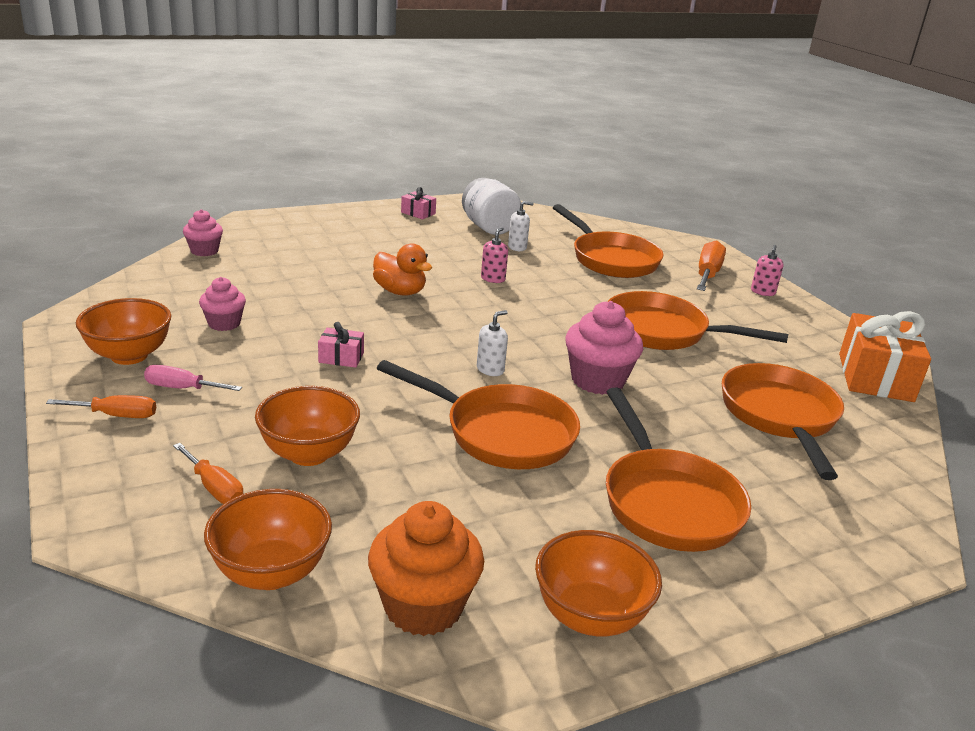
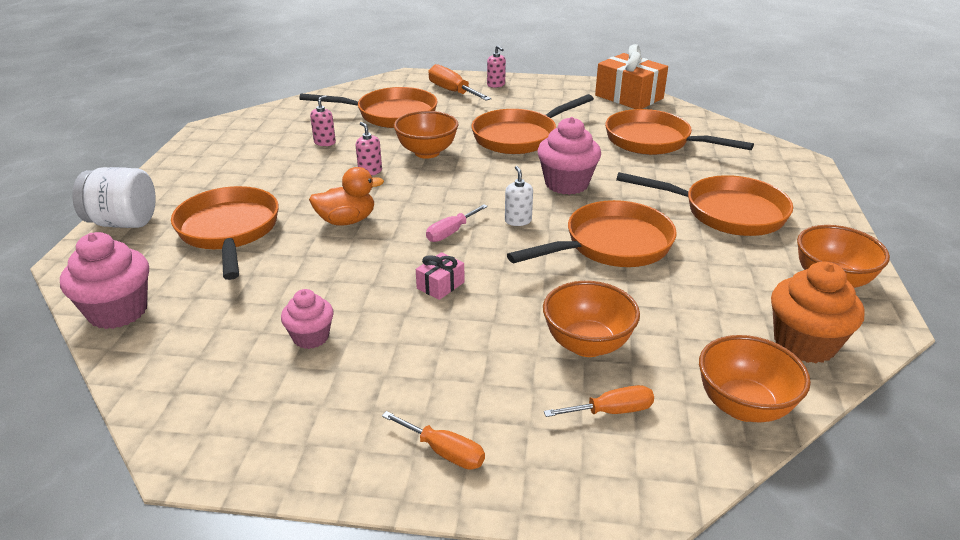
camera: 55 degrees left, 5 degrees up
orange screwdriver [46,395,156,418] -> orange screwdriver turned 90 degrees clockwise [382,411,485,470]
orange bowl [76,298,171,365] -> orange bowl moved to [394,111,458,158]
pink screwdriver [144,365,242,391] -> pink screwdriver moved to [426,204,488,242]
pink cupcake [183,209,223,256] -> pink cupcake [60,232,149,329], size x1.65
pink gift [401,187,436,219] -> none
white jar [462,178,521,235] -> white jar moved to [73,167,156,228]
white soap dispenser [508,201,534,251] -> pink soap dispenser [310,95,336,146]
none -> orange pan [171,186,279,280]

